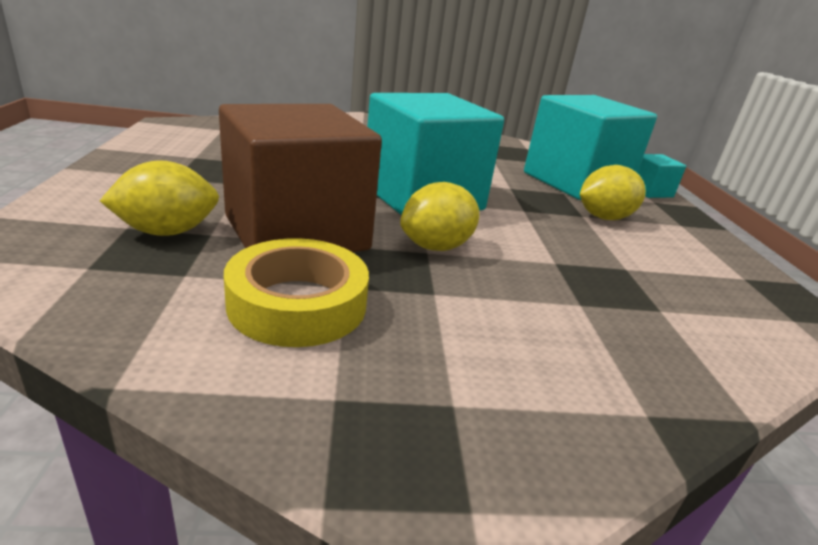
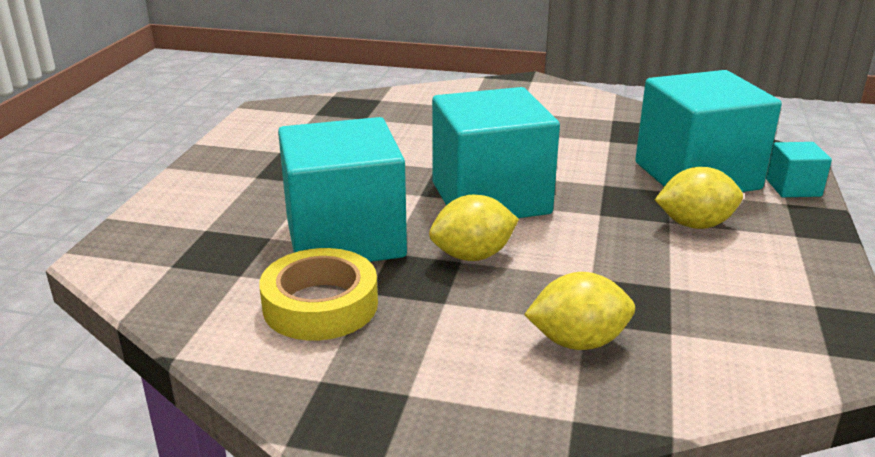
camera: 20 degrees right, 0 degrees up
yellow lemon [100,160,219,236] -> yellow lemon moved to [524,272,635,350]
brown cube [219,104,382,252] -> turquoise cube [278,117,407,262]

